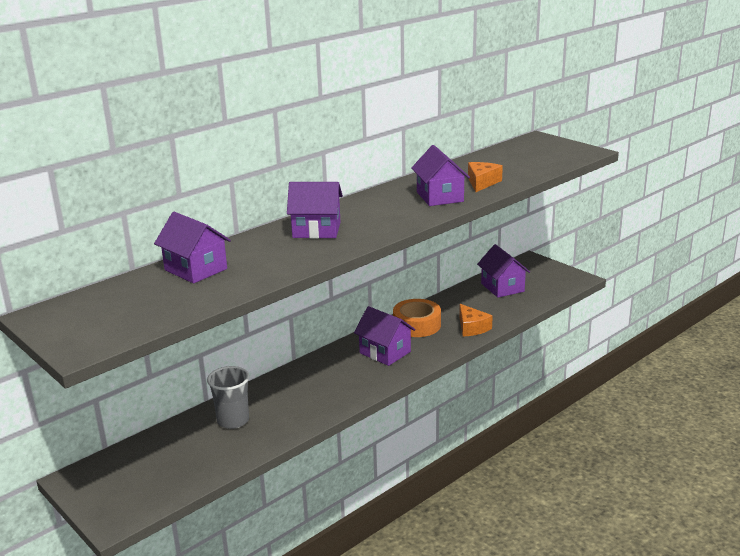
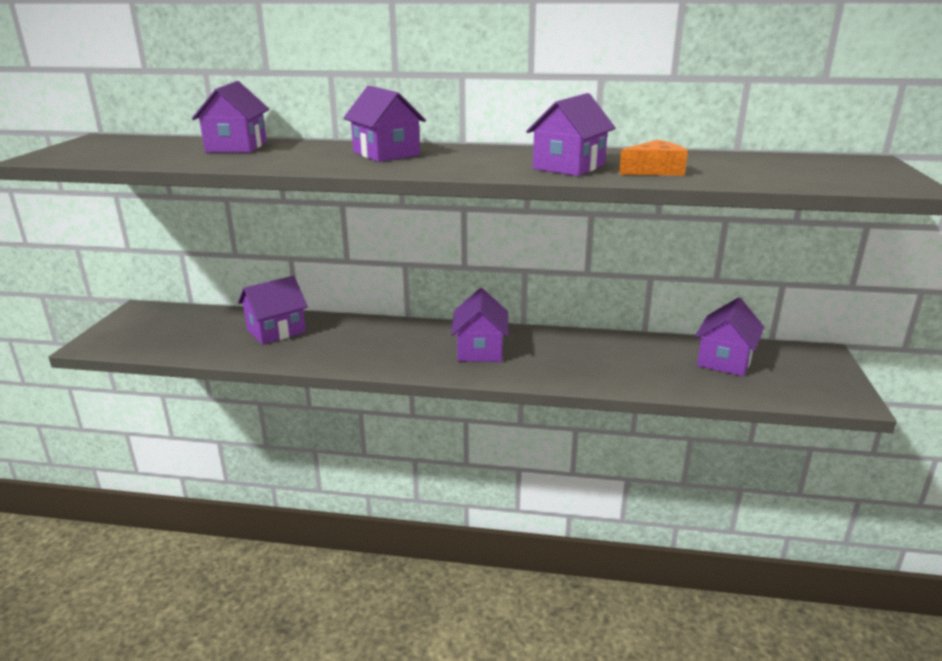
camera: 50 degrees right, 0 degrees up
grey cup [207,366,250,429] -> purple house [238,276,308,345]
orange tape [393,299,441,337] -> none
orange cheese [459,304,493,336] -> none

